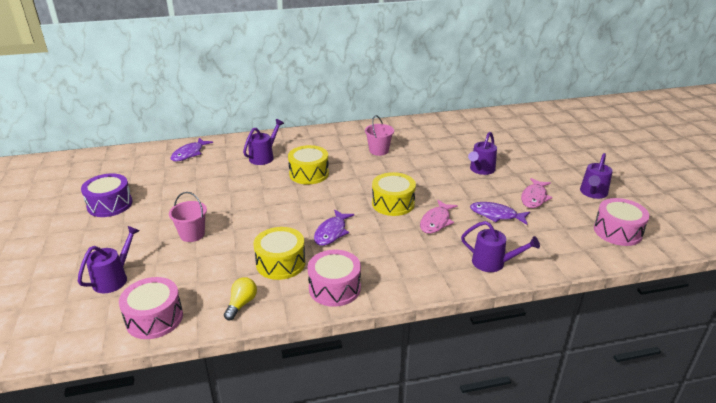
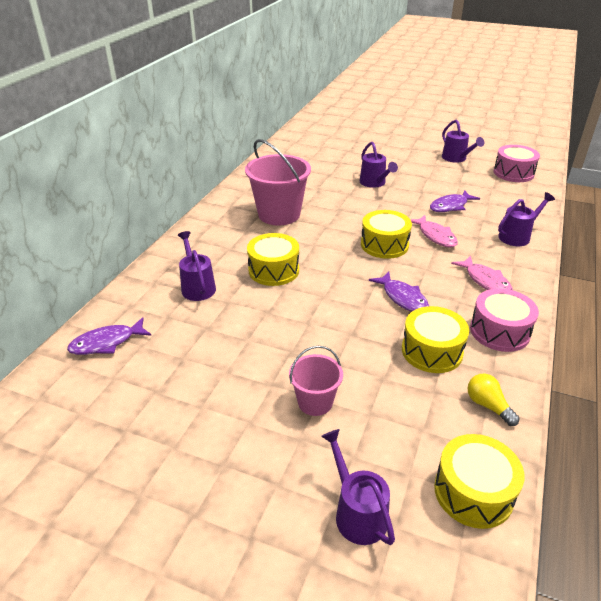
camera: 55 degrees left, 5 degrees up
purple drum [81,173,133,217] -> none
pink drum [119,277,183,339] -> yellow drum [434,434,525,529]
purple fish [170,138,213,162] -> purple fish turned 90 degrees clockwise [67,317,151,355]
pink bucket [365,115,394,156] -> pink bucket [245,139,311,225], size x1.82
pink fish [521,178,553,208] -> pink fish moved to [451,255,513,290]

